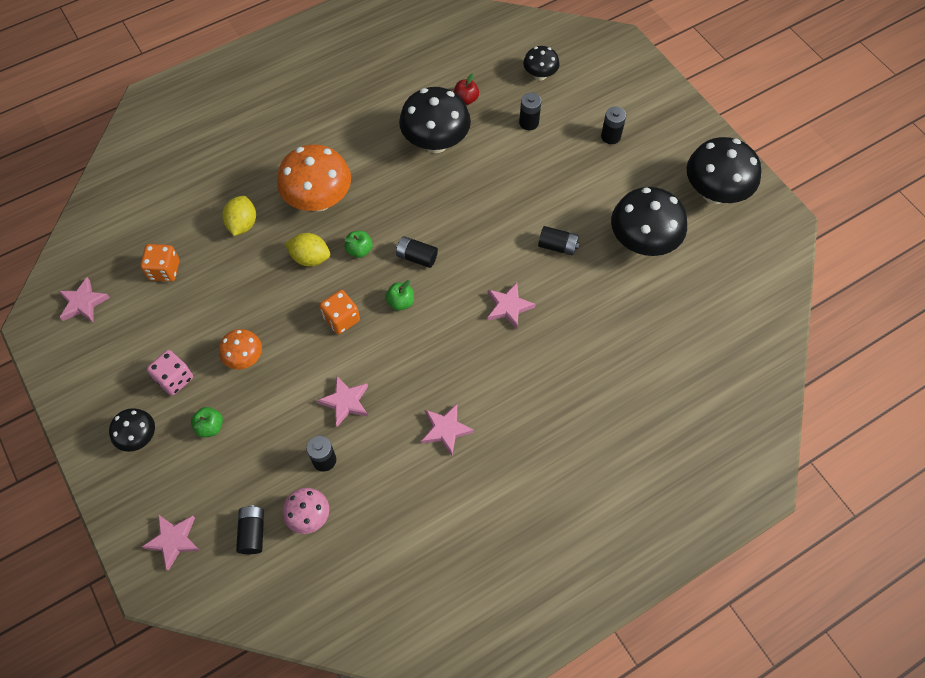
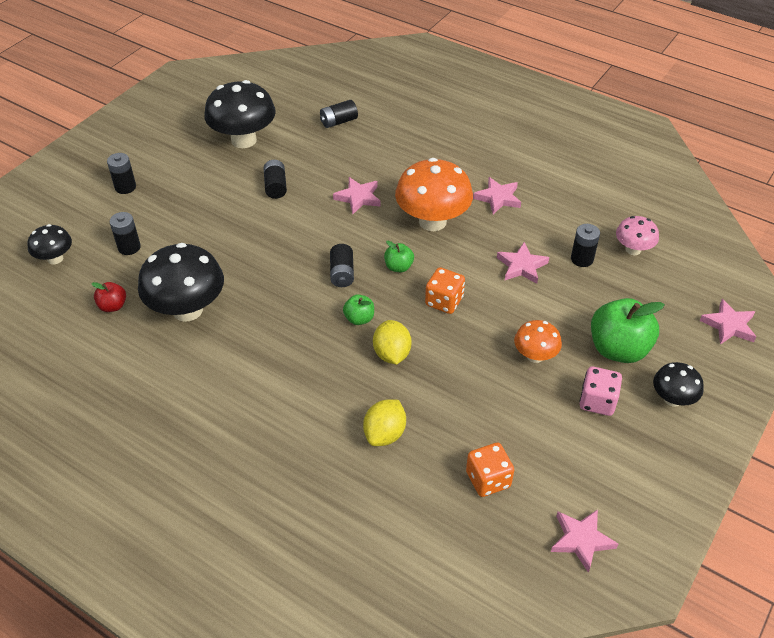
camera: 115 degrees left, 15 degrees down
green apple [191,407,223,437] -> green apple [591,298,665,363], size x2.03
yellow lemon [222,196,256,236] -> yellow lemon turned 45 degrees counterclockwise [363,399,406,446]
black battery [236,505,264,554] -> black battery moved to [320,100,358,128]
orange mushroom [277,144,351,212] -> orange mushroom moved to [395,158,473,231]
black mushroom [687,137,761,204] -> none

